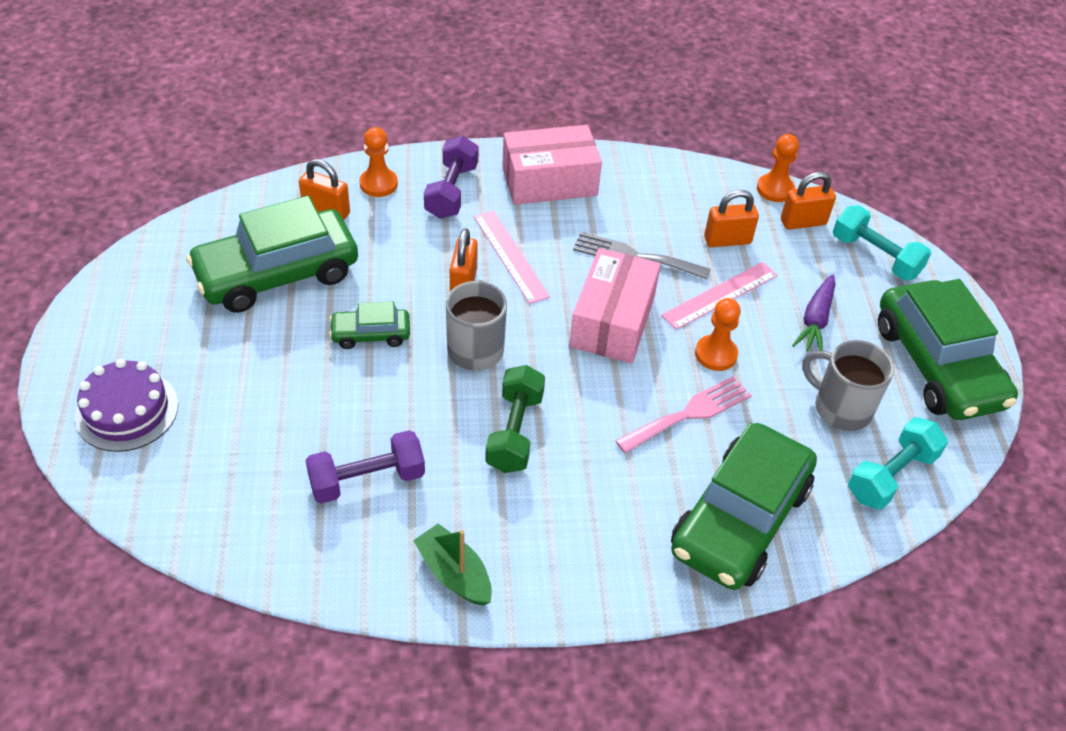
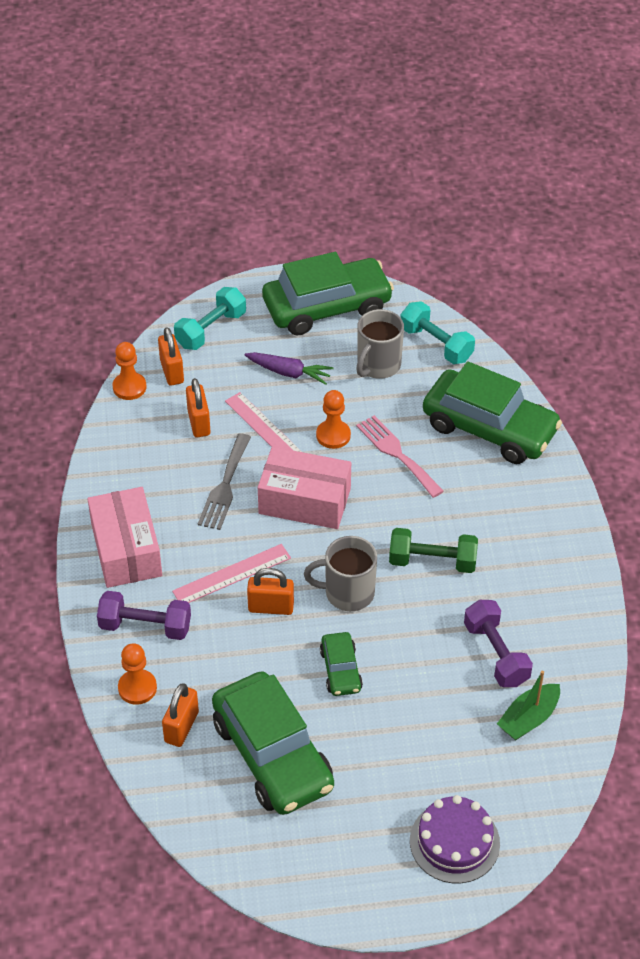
camera: 90 degrees left, 0 degrees up
green boat [413,523,492,606] -> green boat moved to [497,671,560,741]

